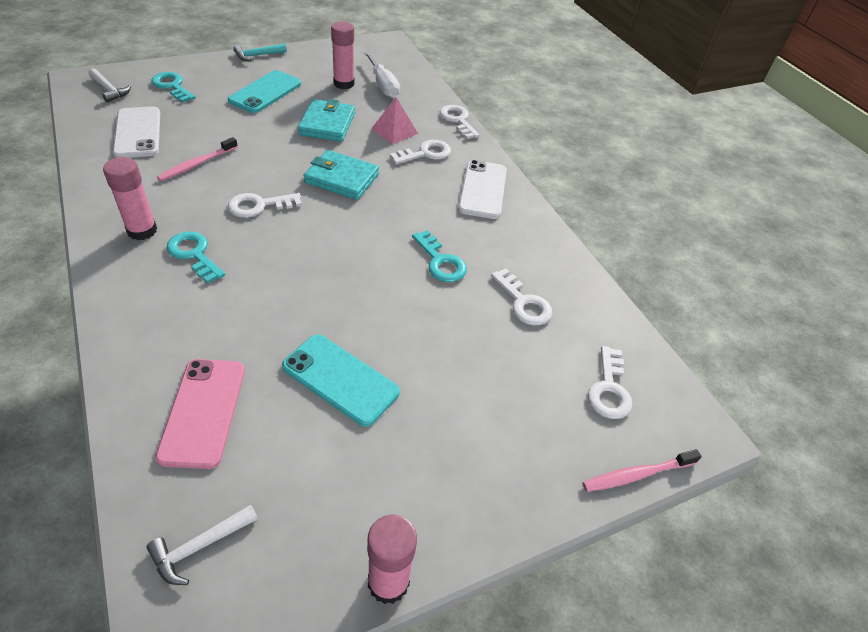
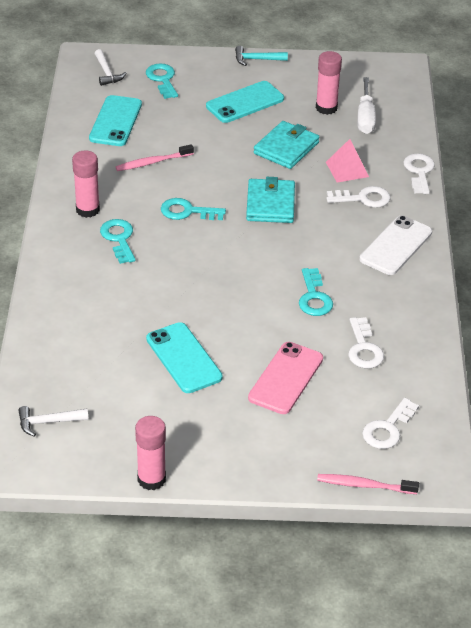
camera: 30 degrees right, 5 degrees down
white phone [113,106,160,158] -> turquoise phone [89,95,142,146]
pink phone [155,359,245,469] -> pink phone moved to [248,342,323,414]
white key [228,193,302,218] -> turquoise key [161,198,226,220]
turquoise wallet [303,150,379,200] -> turquoise wallet turned 45 degrees clockwise [246,177,295,223]

